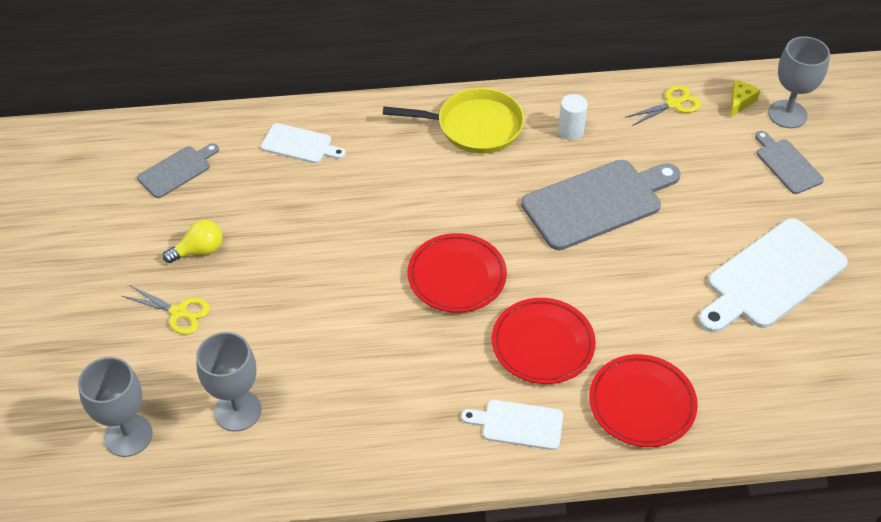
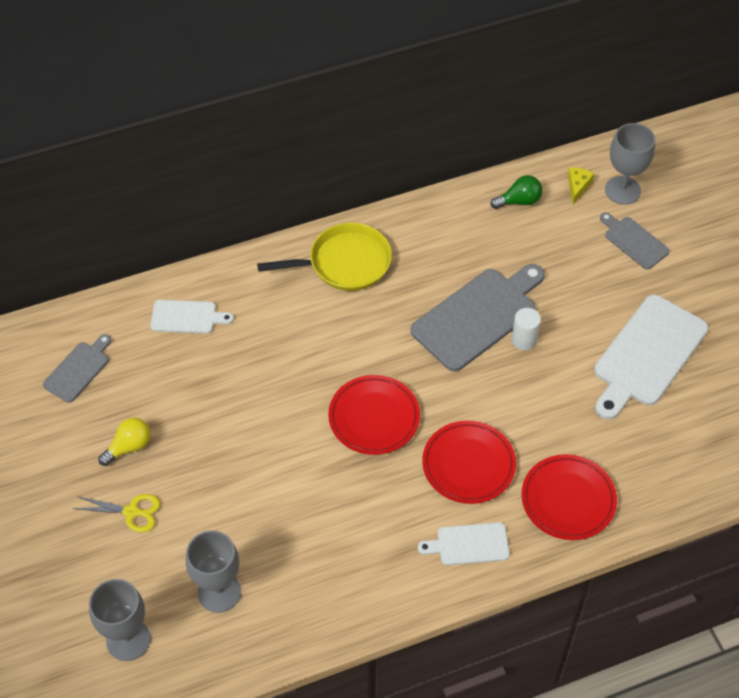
camera: 15 degrees left, 5 degrees up
white cylinder [558,94,588,140] -> white cylinder moved to [512,308,541,350]
yellow scissors [625,85,701,126] -> green light bulb [491,175,542,209]

